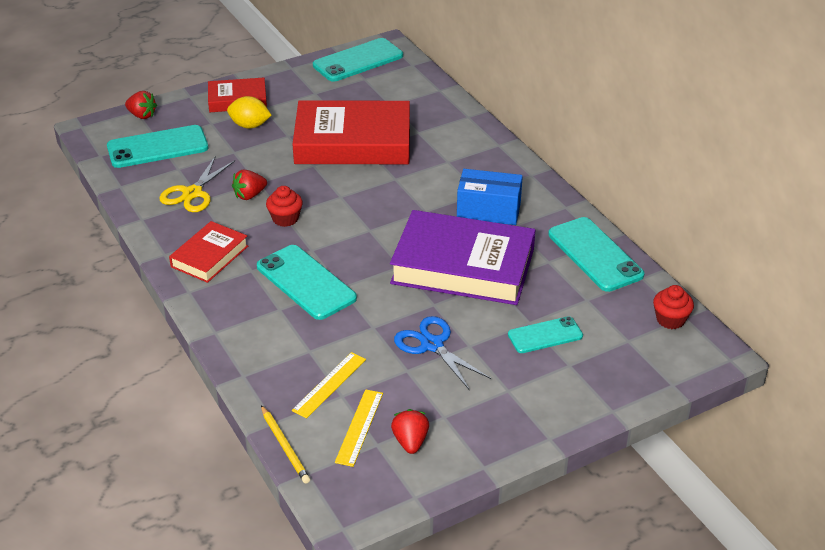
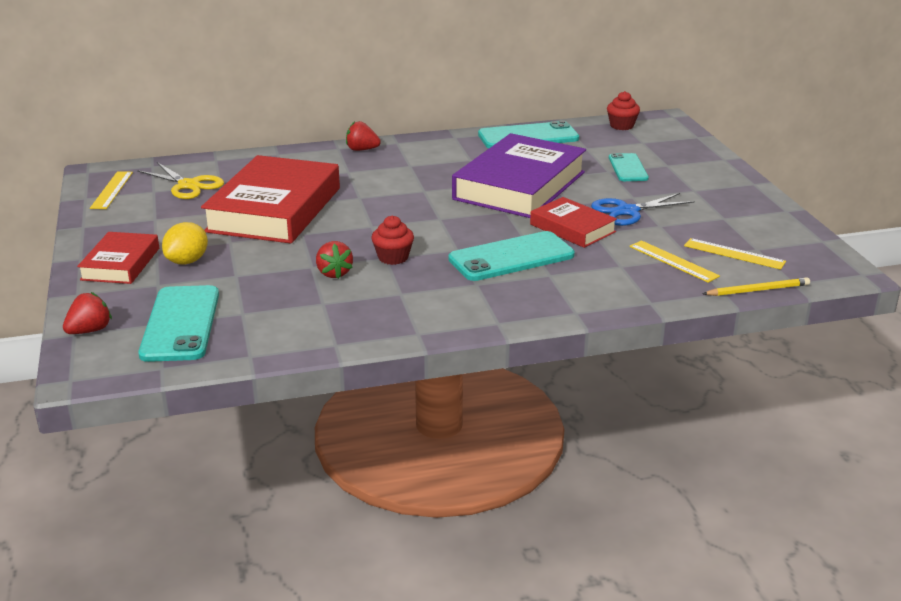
camera: 75 degrees left, 10 degrees down
yellow scissors [159,156,235,212] -> yellow scissors moved to [137,162,224,199]
red book [169,221,248,283] -> red book moved to [530,197,617,248]
turquoise phone [313,38,403,82] -> yellow ruler [90,171,133,209]
red strawberry [391,409,429,454] -> red strawberry moved to [346,121,381,151]
blue box [457,169,523,225] -> none

